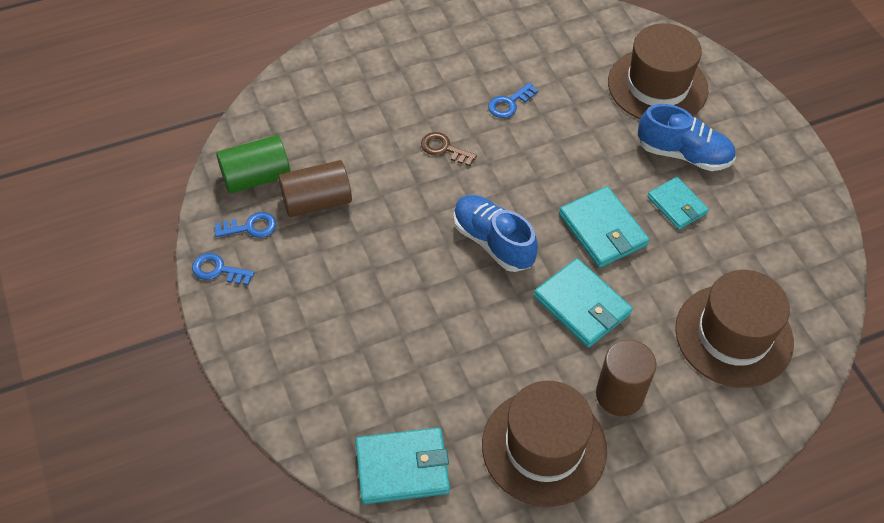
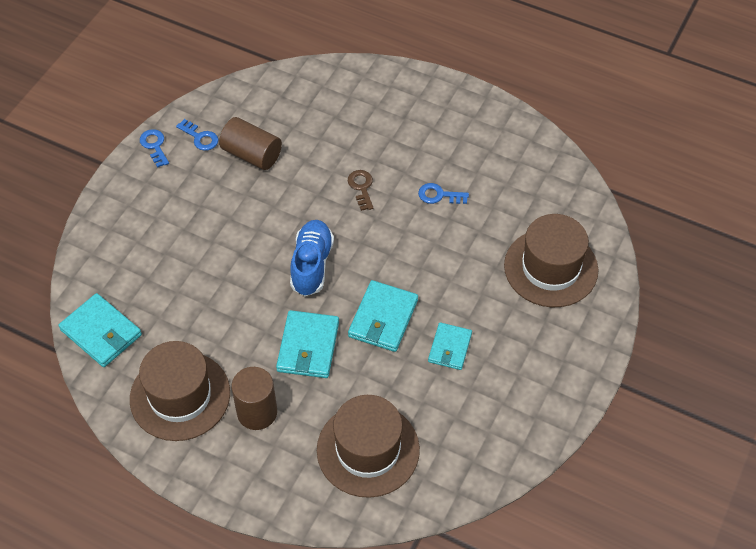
camera: 50 degrees right, 0 degrees up
green cylinder [216,135,291,194] -> none
blue shoe [638,104,736,171] -> none

